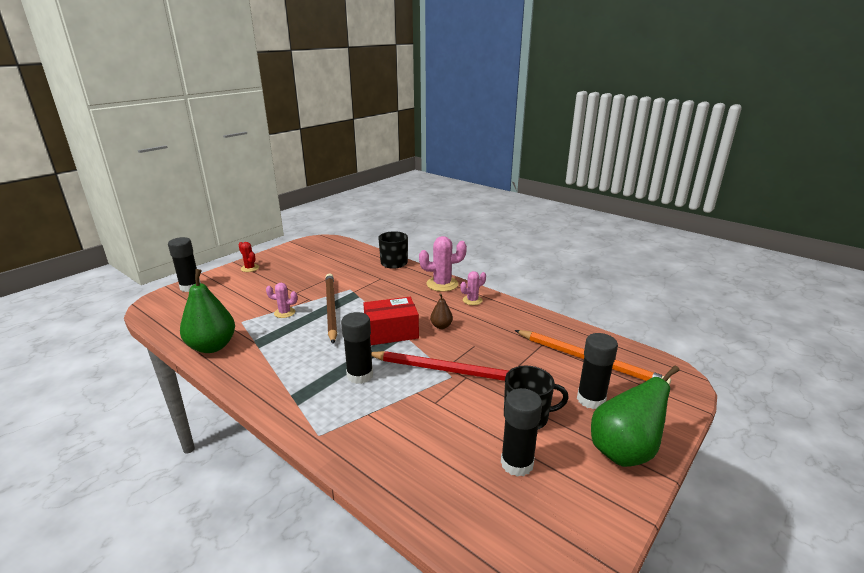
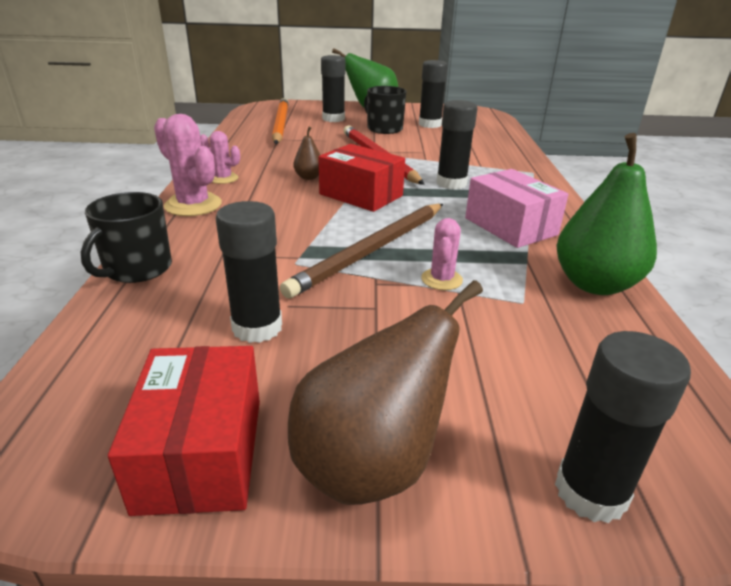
camera: 130 degrees left, 5 degrees up
red cactus [239,242,259,272] -> brown pear [288,280,483,505]
pink cactus [266,283,298,318] -> pink cactus turned 45 degrees clockwise [421,218,463,290]
none -> red box [108,346,260,516]
none -> black glue stick [216,201,282,343]
none -> pink box [465,169,569,248]

